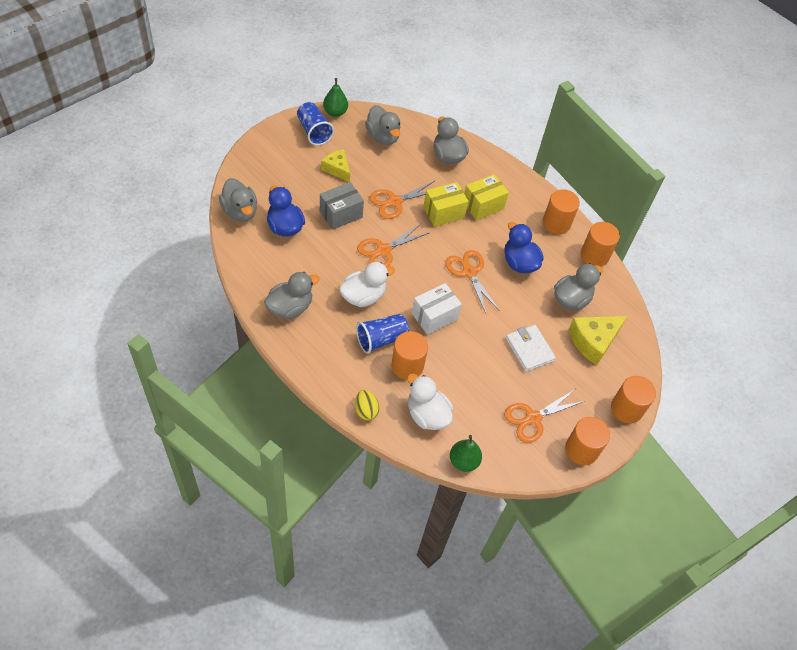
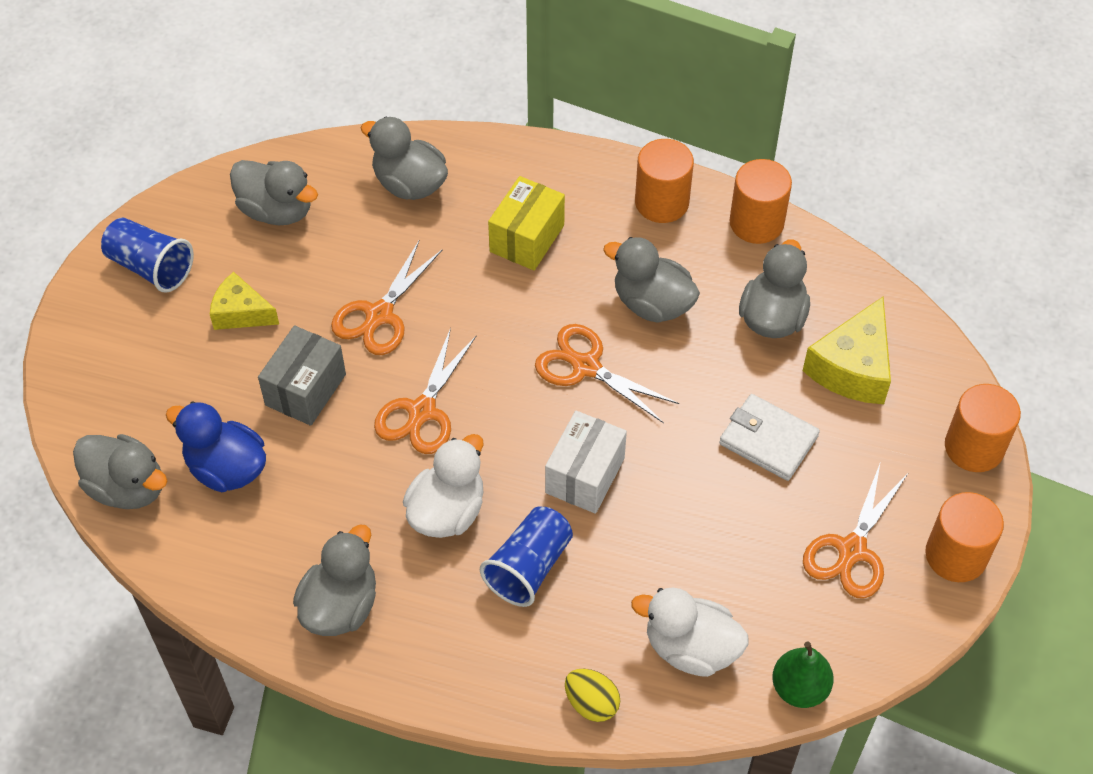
camera: 25 degrees left, 0 degrees up
green pear [323,78,348,117] -> none
orange cylinder [391,331,428,379] -> none
yellow box [423,182,469,227] -> none
blue duck [504,222,544,273] -> grey duck [603,237,700,323]

